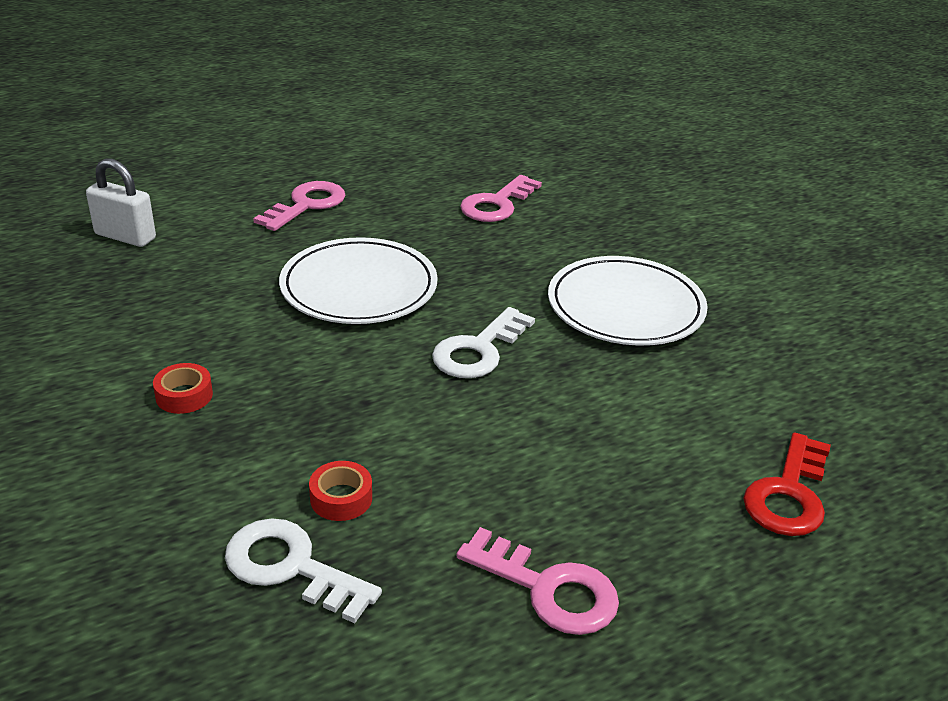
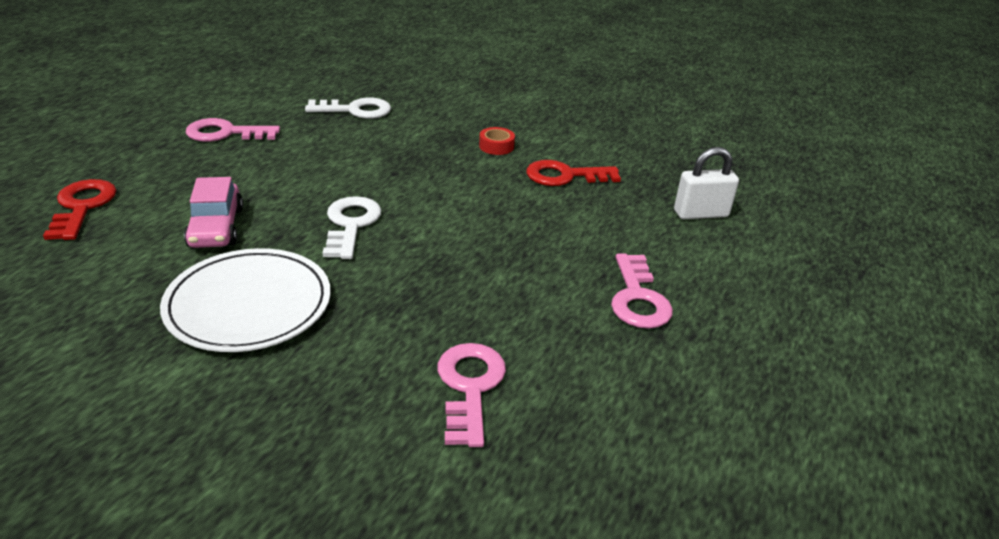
camera: 145 degrees right, 0 degrees up
white plate [279,237,438,324] -> none
red tape [309,461,372,521] -> none
none -> pink car [184,177,243,248]
none -> red key [526,160,621,186]

